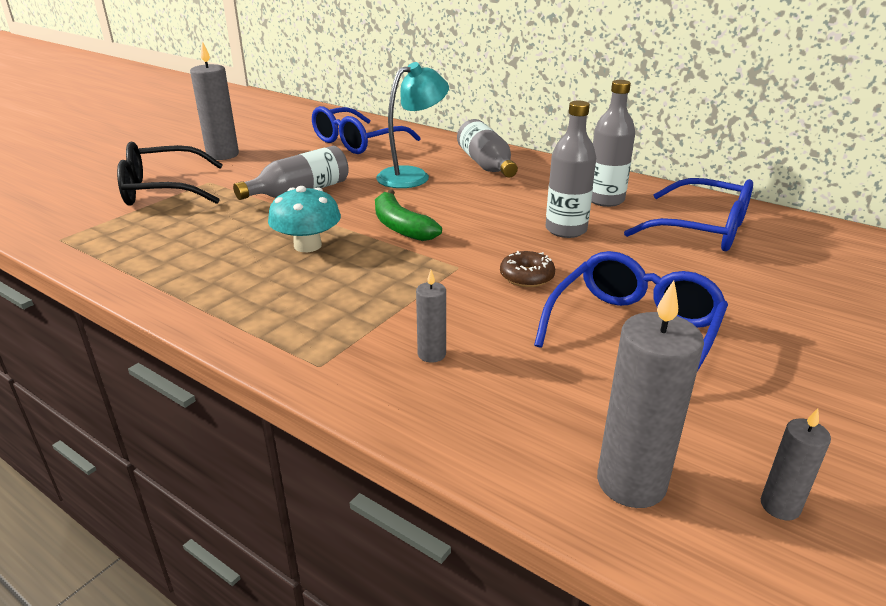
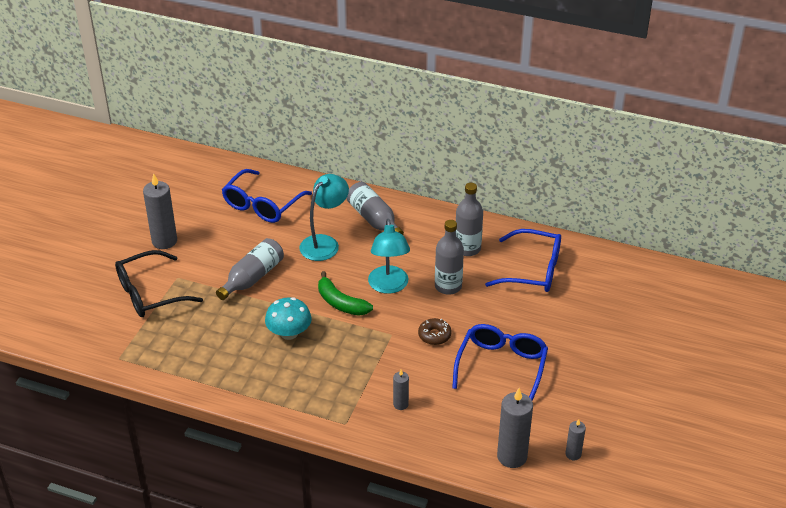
camera: 15 degrees left, 10 degrees up
none -> turquoise lamp [368,219,410,294]

